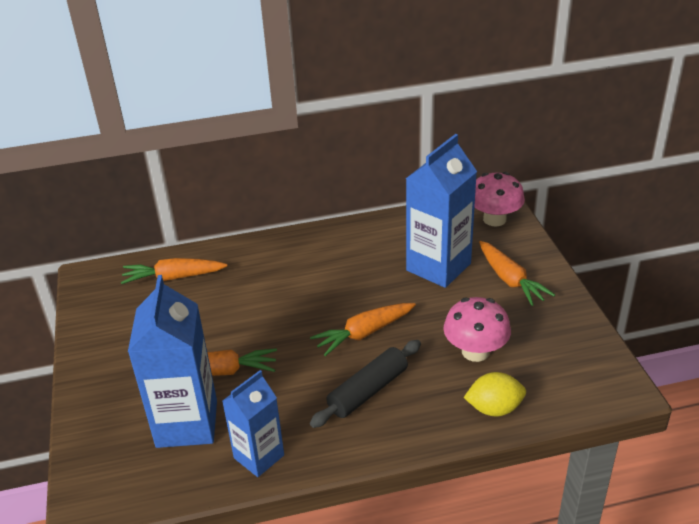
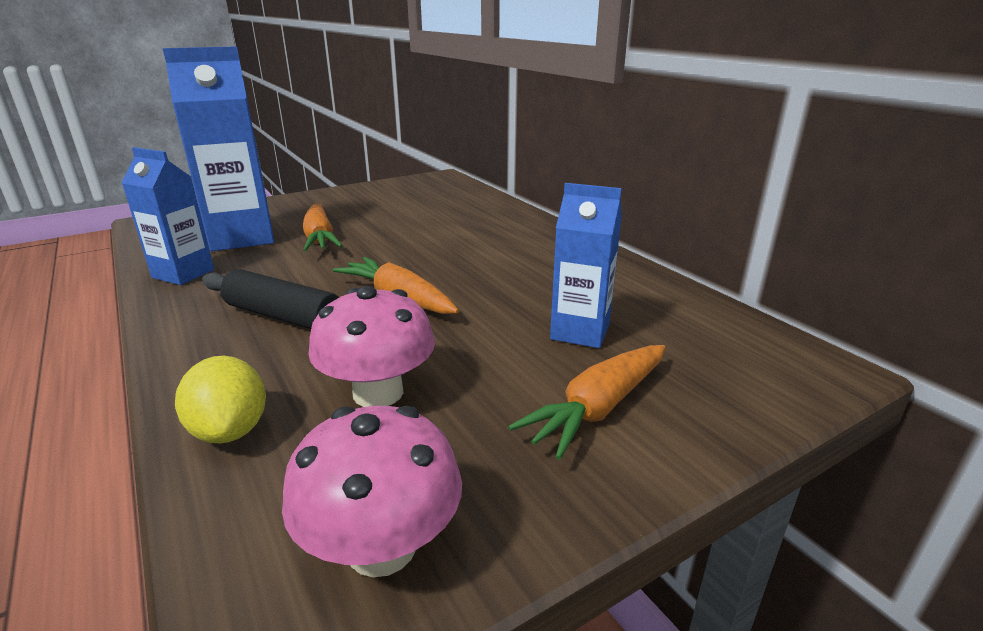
camera: 70 degrees right, 10 degrees down
orange carrot [121,258,227,284] -> none
blue carton [406,134,477,288] -> blue carton [550,183,622,348], size x0.61
pink mushroom [475,172,525,226] -> pink mushroom moved to [282,406,462,577]

